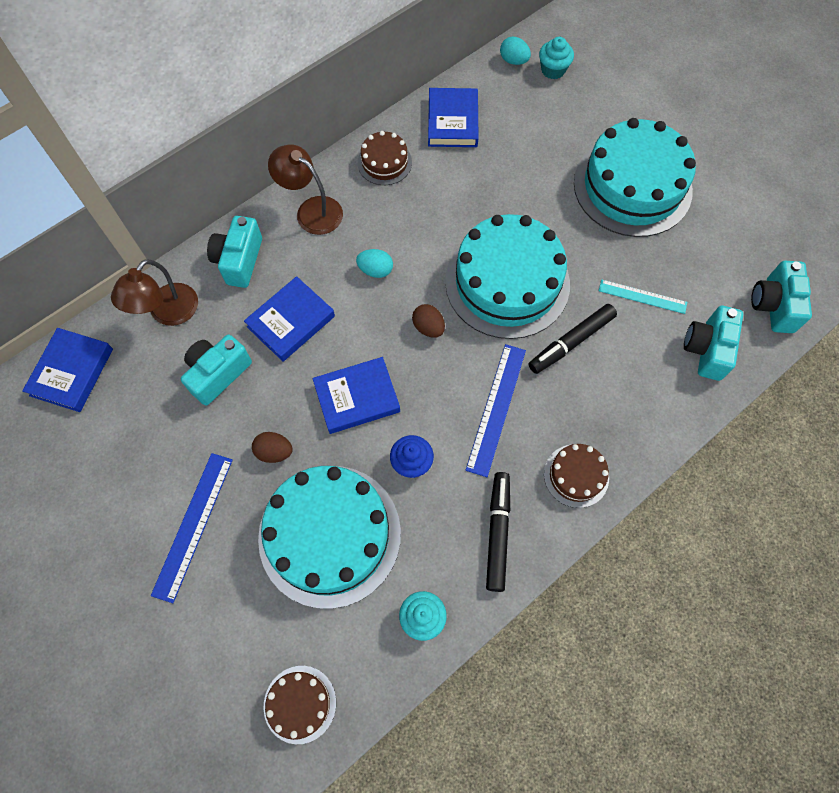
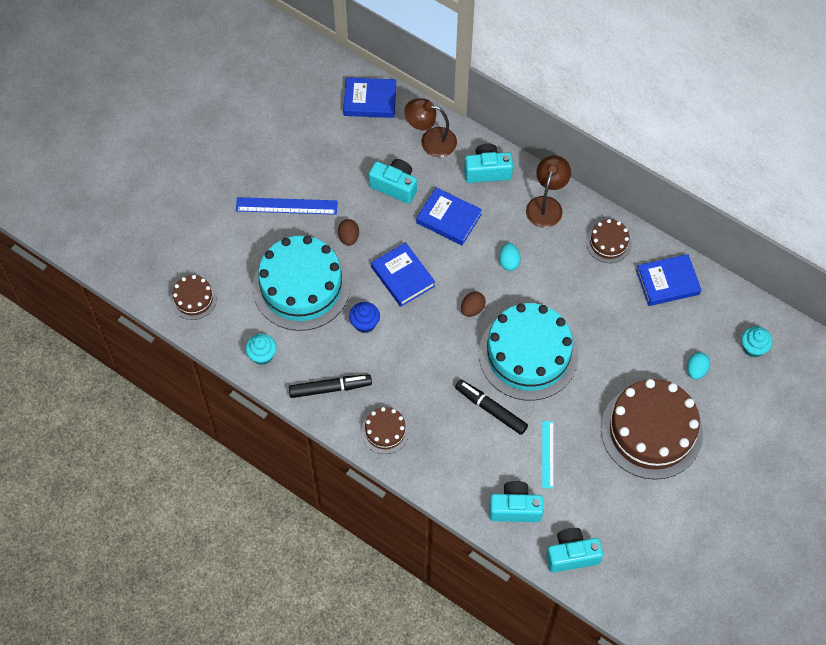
camera: 75 degrees right, 5 degrees down
blue ruler [466,344,526,477] -> none
turquoise egg [500,36,531,65] -> turquoise egg moved to [687,352,710,380]
turquoise cake [574,118,696,237] -> brown cake [601,379,703,480]

